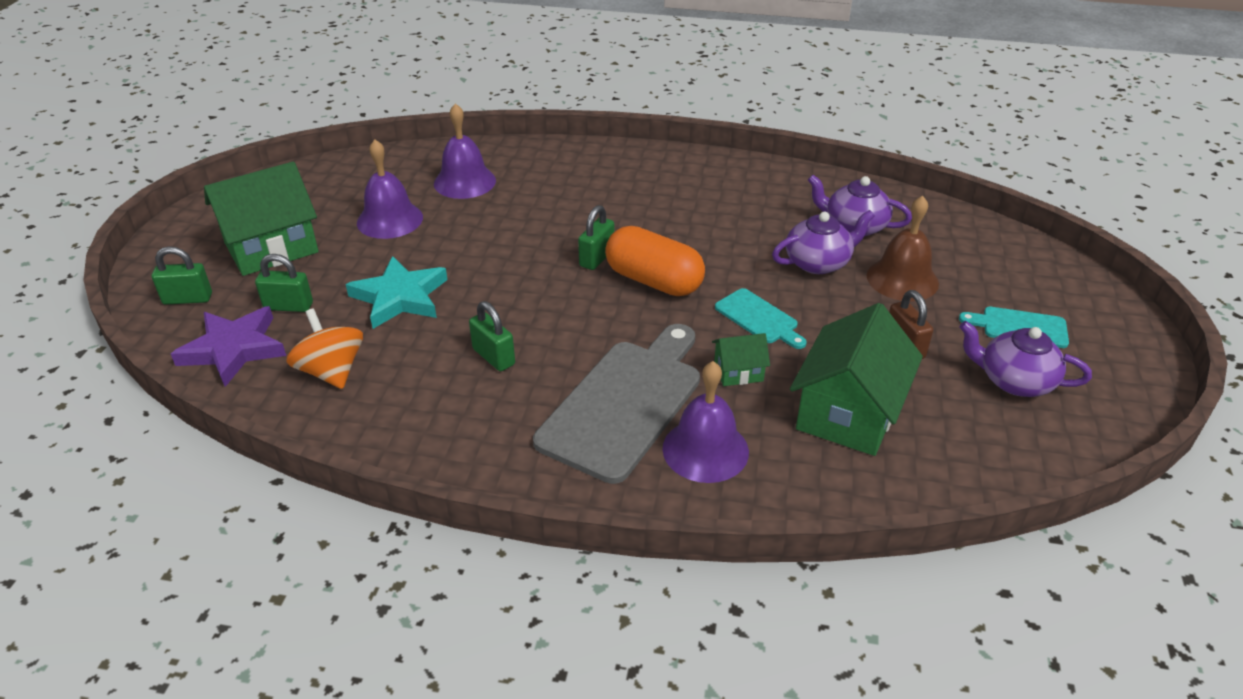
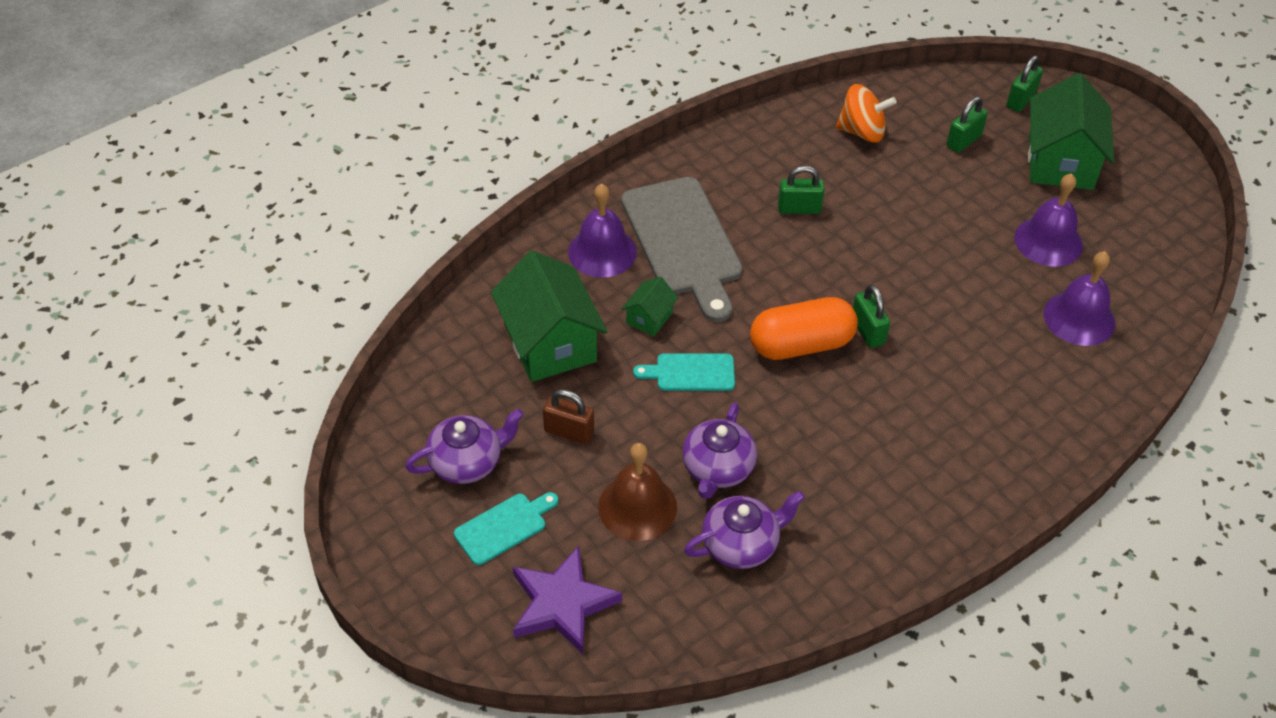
camera: 130 degrees right, 10 degrees up
purple star [171,306,286,387] -> purple star moved to [513,546,622,654]
turquoise star [346,256,448,329] -> none

